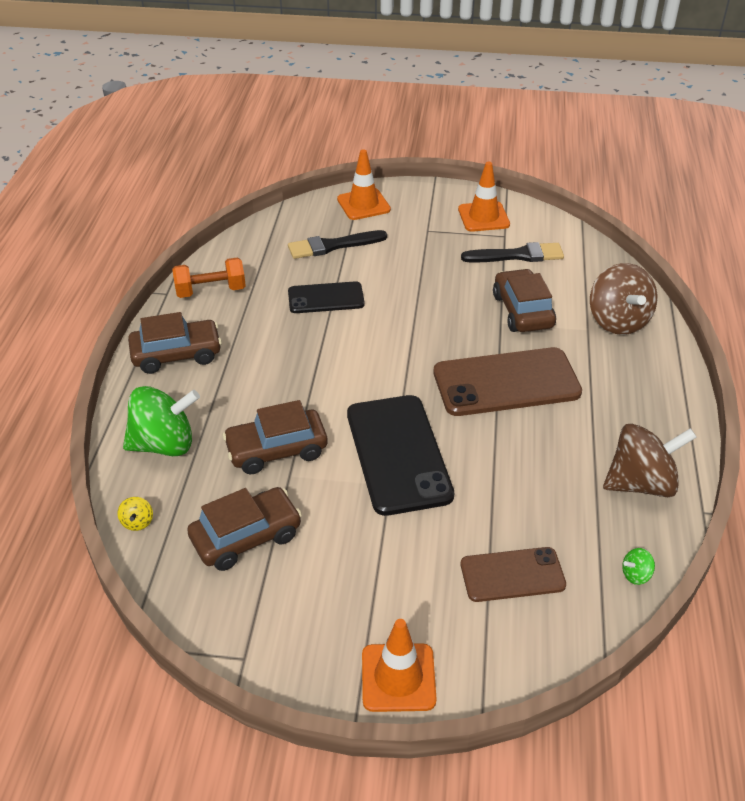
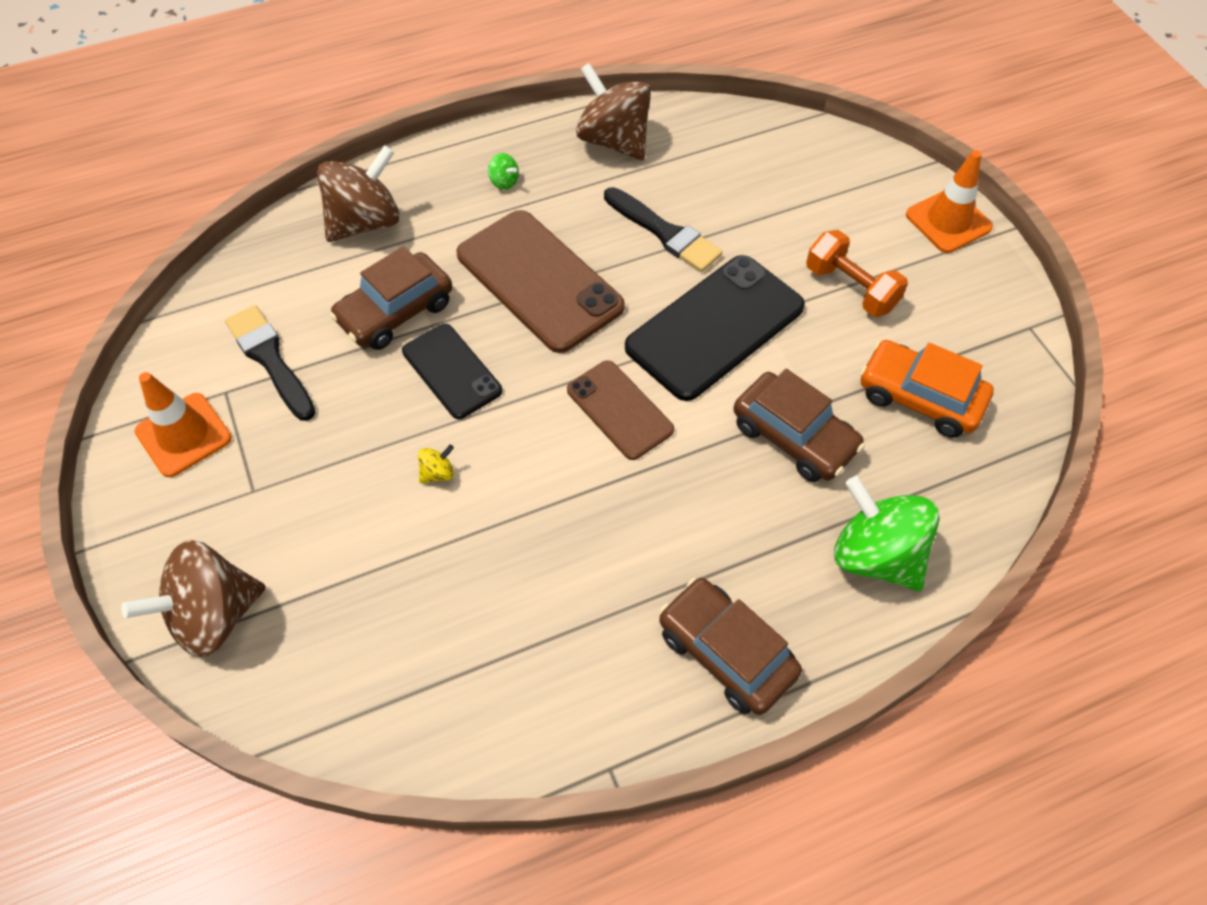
camera: 120 degrees left, 15 degrees up
yellow spinning top [118,497,153,531] -> yellow spinning top moved to [418,445,454,484]
orange dumbbell [172,258,246,298] -> orange dumbbell moved to [806,230,908,317]
brown car [187,487,302,571] -> orange car [860,340,994,438]
black brush [288,230,387,259] -> black brush moved to [604,187,722,272]
black phone [288,281,365,313] -> black phone moved to [402,324,502,419]
orange traffic cone [337,149,391,220] -> brown spinning top [121,540,266,657]
brown phone [461,547,566,602] -> brown phone moved to [567,360,674,460]
green spinning top [622,548,655,585] -> green spinning top moved to [488,153,519,190]

